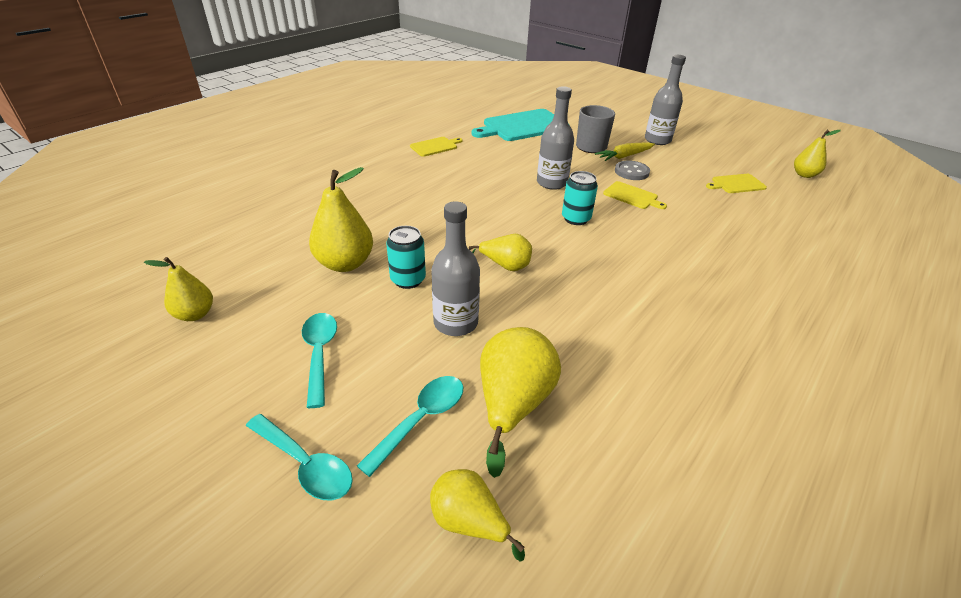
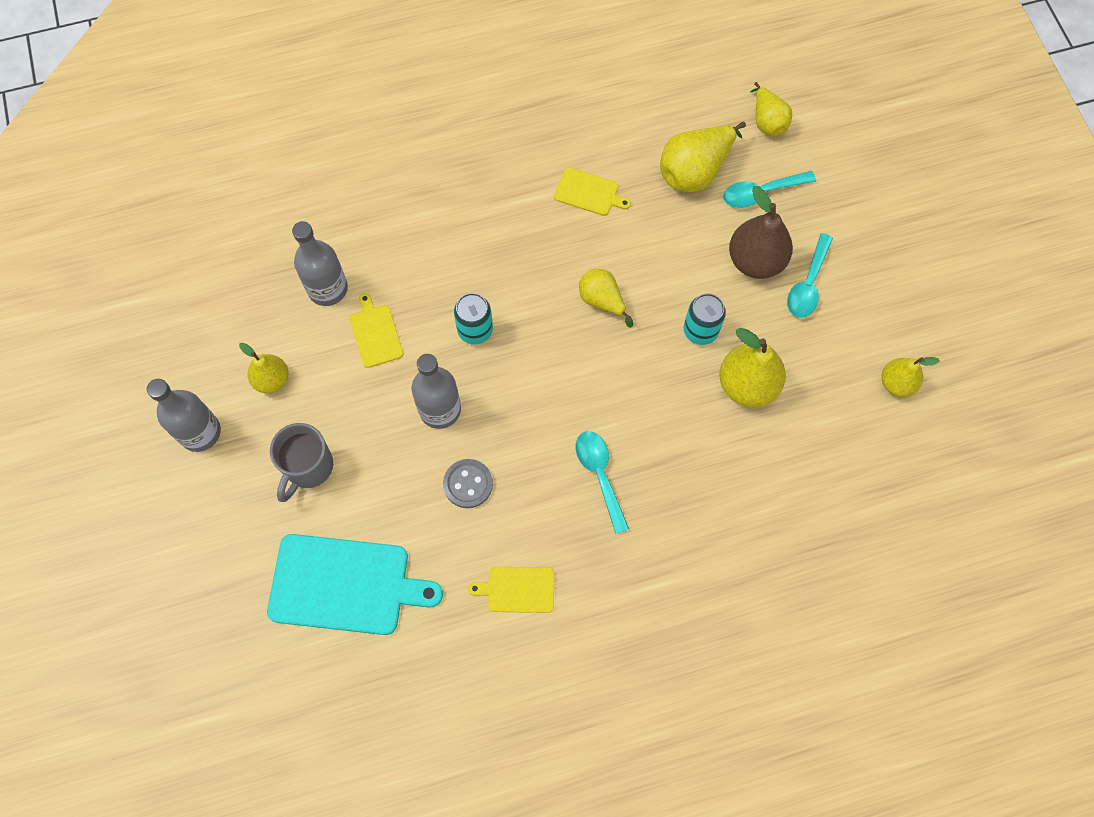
camera: 145 degrees left, 30 degrees up
turquoise spoon [246,414,353,501] -> turquoise spoon moved to [576,431,629,534]
grey bottle [431,201,480,336] -> grey bottle moved to [292,221,348,306]
yellow carrot [595,143,655,161] -> none
grey button [615,160,650,180] -> grey button moved to [443,459,493,508]
yellow cutting board [706,174,767,193] -> yellow cutting board moved to [554,167,631,216]
yellow pear [794,130,841,178] -> yellow pear moved to [239,343,288,393]
none -> brown pear [729,186,793,279]

